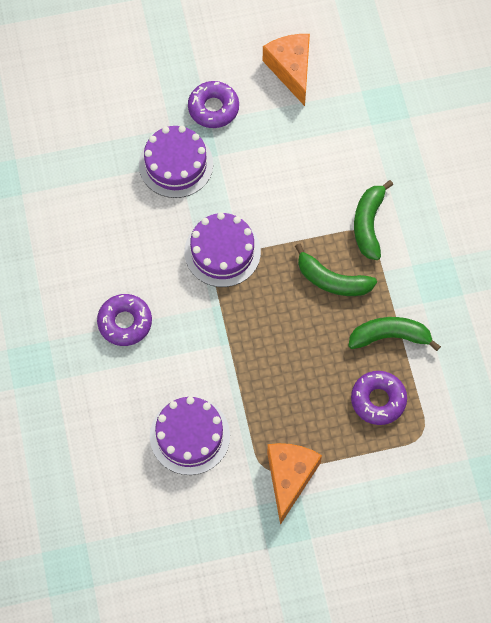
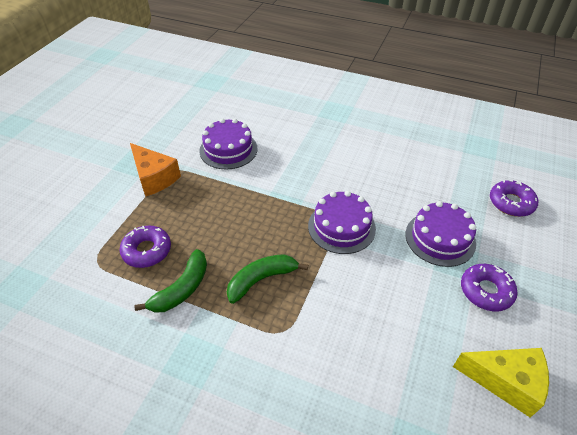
camera: 125 degrees right, 20 degrees down
purple donut [97,294,152,346] -> purple donut moved to [490,180,538,217]
orange cheese [263,34,310,106] -> yellow cheese [453,348,549,418]
green banana [354,180,393,260] -> none

